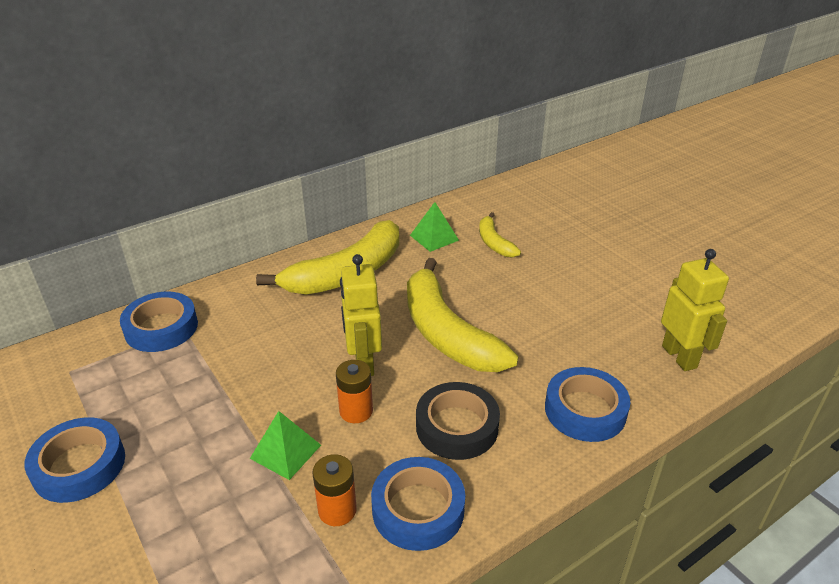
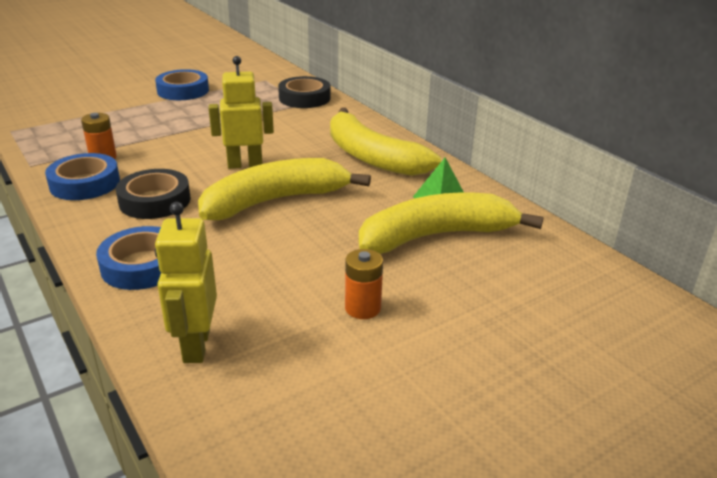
camera: 90 degrees right, 5 degrees down
blue tape [120,292,198,352] -> black tape [278,76,330,108]
green pyramid [250,411,321,480] -> none
orange battery [336,360,373,423] -> orange battery moved to [345,249,383,319]
yellow banana [479,212,521,258] -> yellow banana [359,192,543,254], size x2.00
yellow robot [661,249,729,371] -> yellow robot turned 105 degrees clockwise [155,202,217,363]

